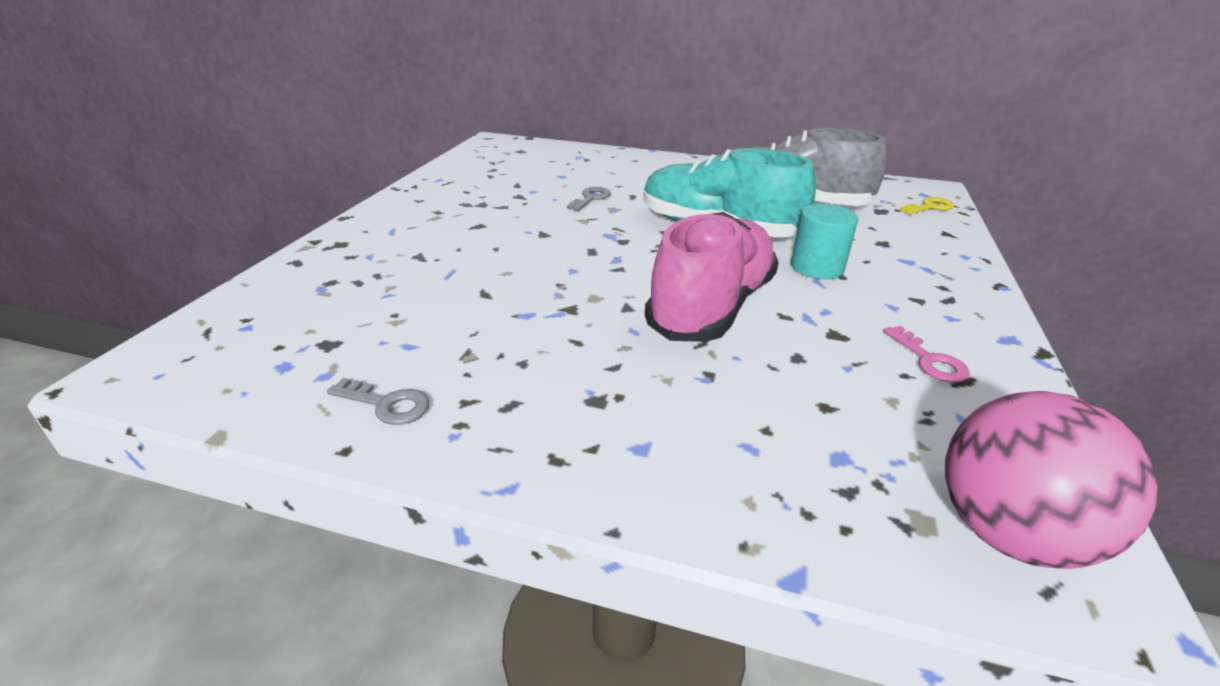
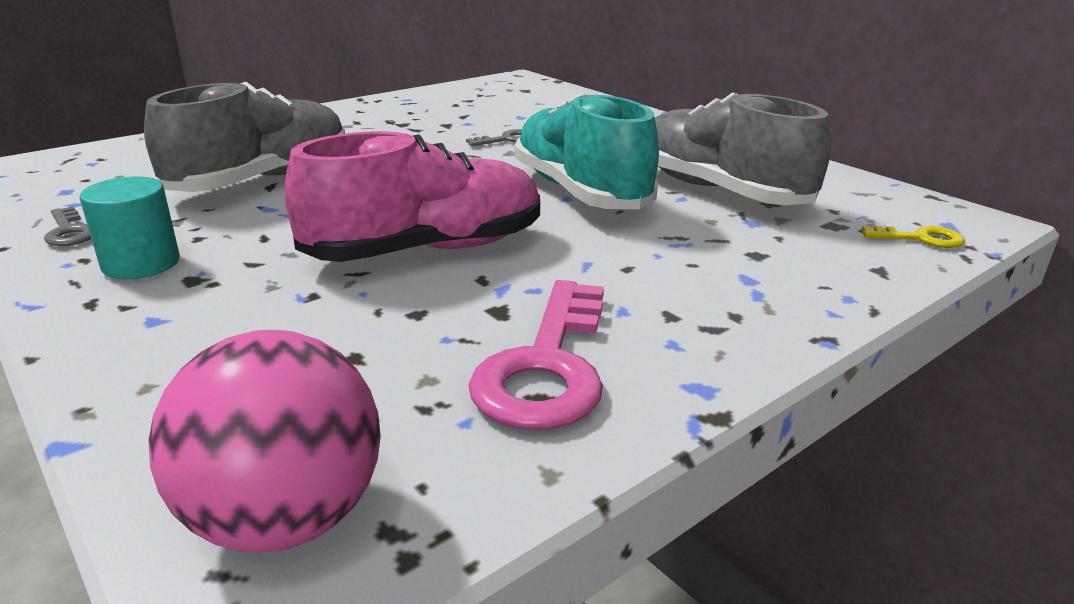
camera: 35 degrees right, 5 degrees down
turquoise cylinder [791,204,858,279] -> turquoise cylinder moved to [80,176,180,279]
pink key [883,326,970,383] -> pink key [469,280,604,430], size x2.04
none -> grey shoe [144,82,345,192]

